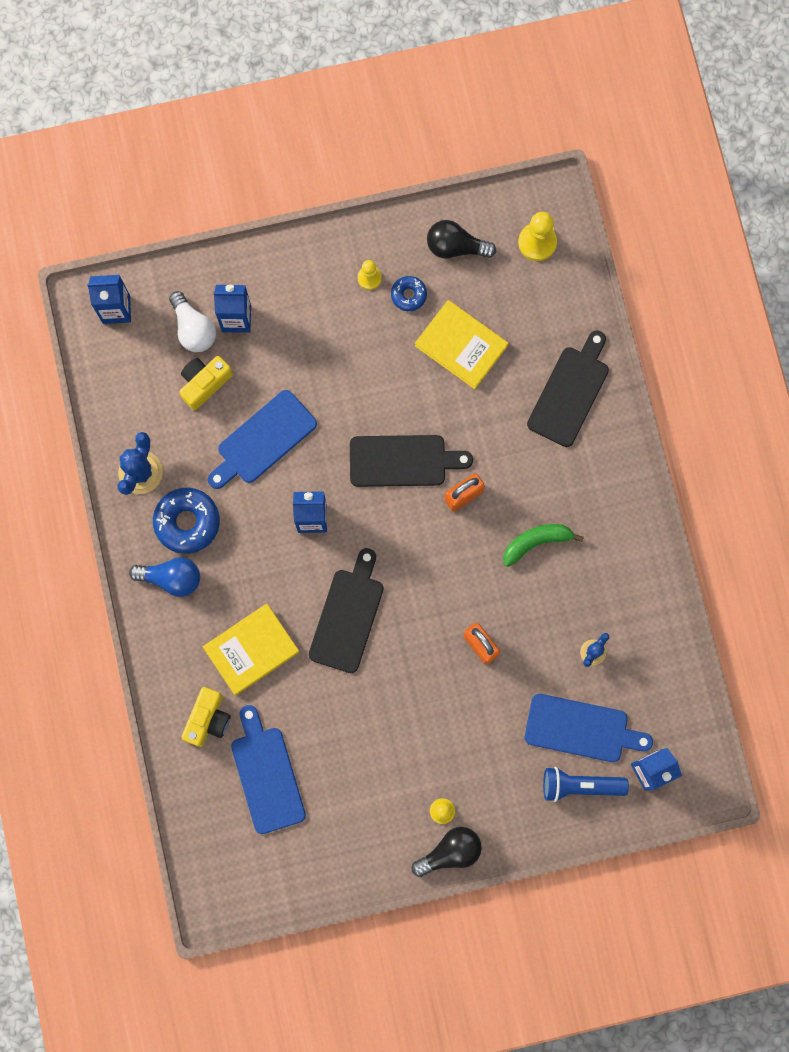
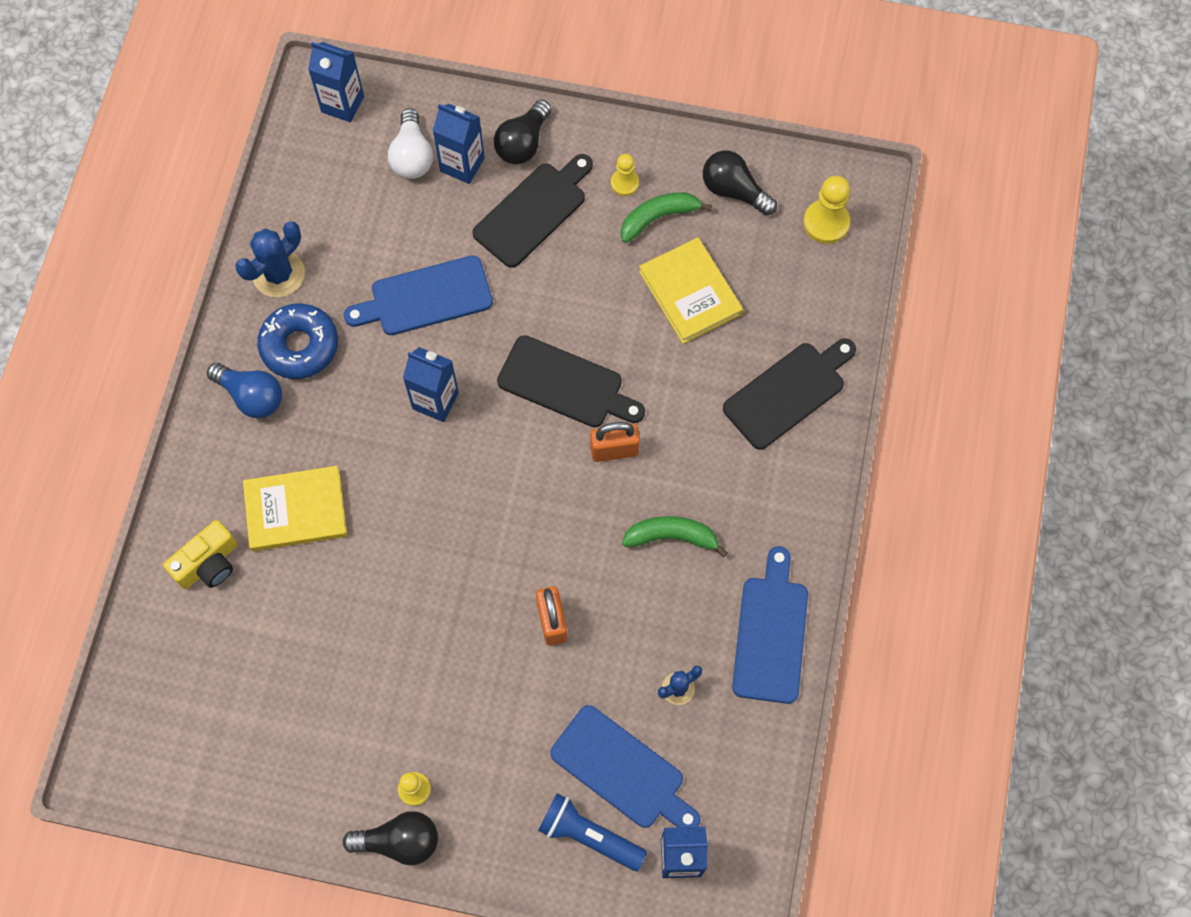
camera: 25 degrees right, 10 degrees down
yellow camera [179,356,233,410] -> none
blue cutting board [231,705,306,834] -> blue cutting board moved to [732,546,808,704]
black cutting board [309,548,384,673] -> black cutting board moved to [472,154,593,268]
blue donut [391,276,427,311] -> green banana [621,192,712,243]
none -> black light bulb [494,99,551,164]

